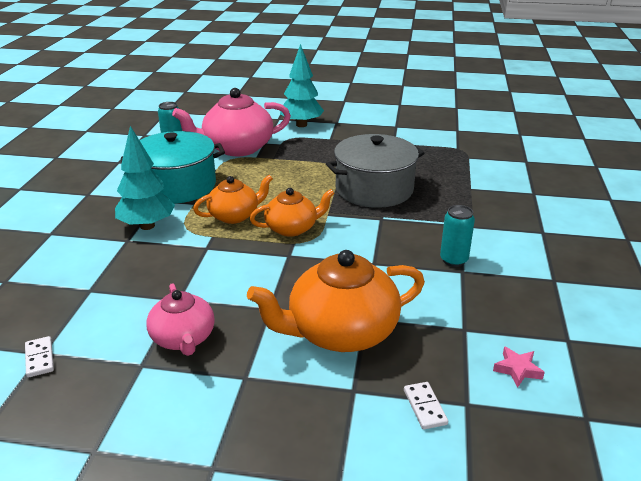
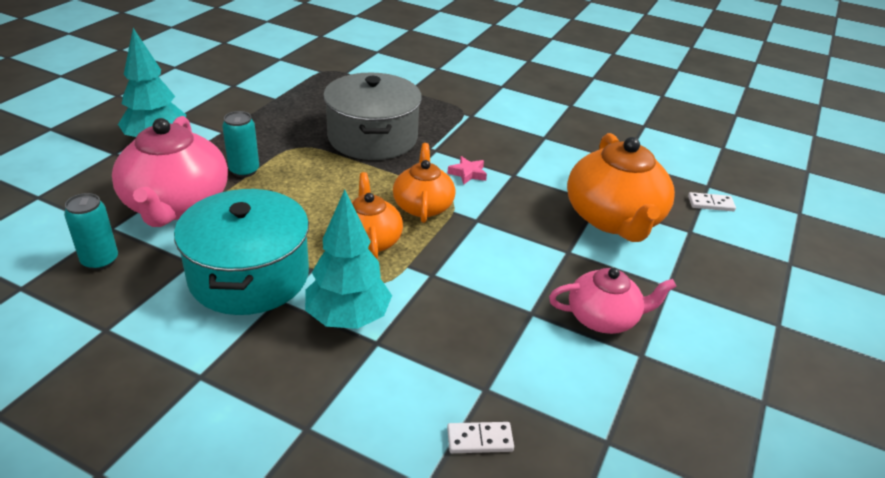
camera: 75 degrees left, 5 degrees up
white domino [25,336,54,378] -> white domino moved to [447,422,514,453]
turquoise can [440,205,475,267] -> turquoise can moved to [222,111,259,177]
pink star [493,346,545,388] -> pink star moved to [447,156,487,185]

